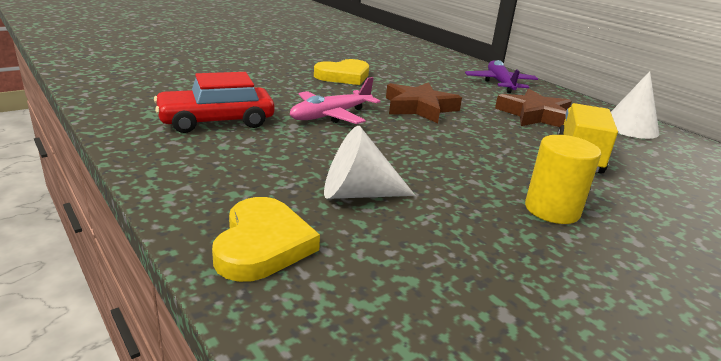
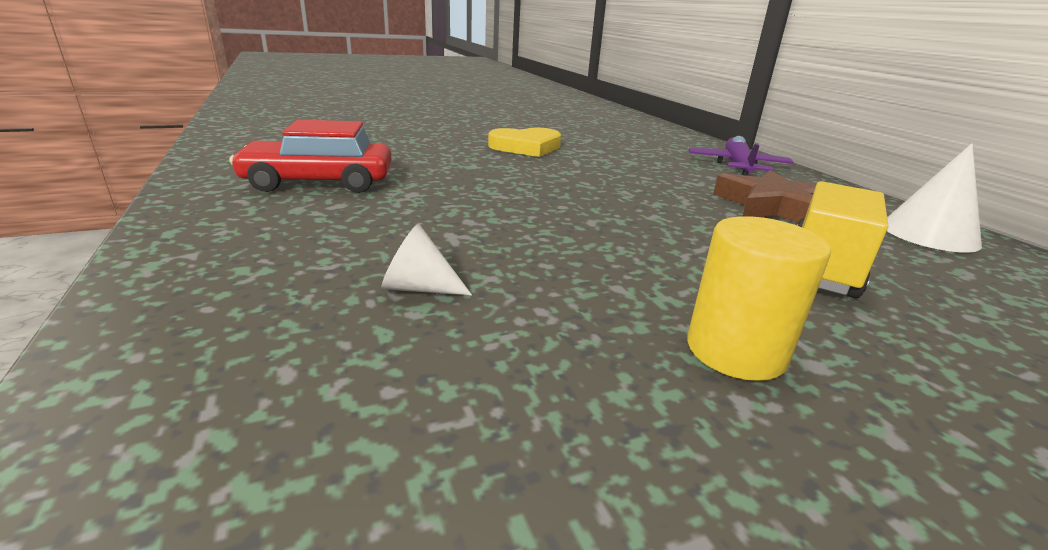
camera: 15 degrees right, 0 degrees up
yellow heart [212,197,320,282] -> none
pink plane [290,77,381,124] -> none
white cone [324,126,415,199] -> white cone [381,224,472,296], size x0.61
brown star [386,82,462,123] -> none

